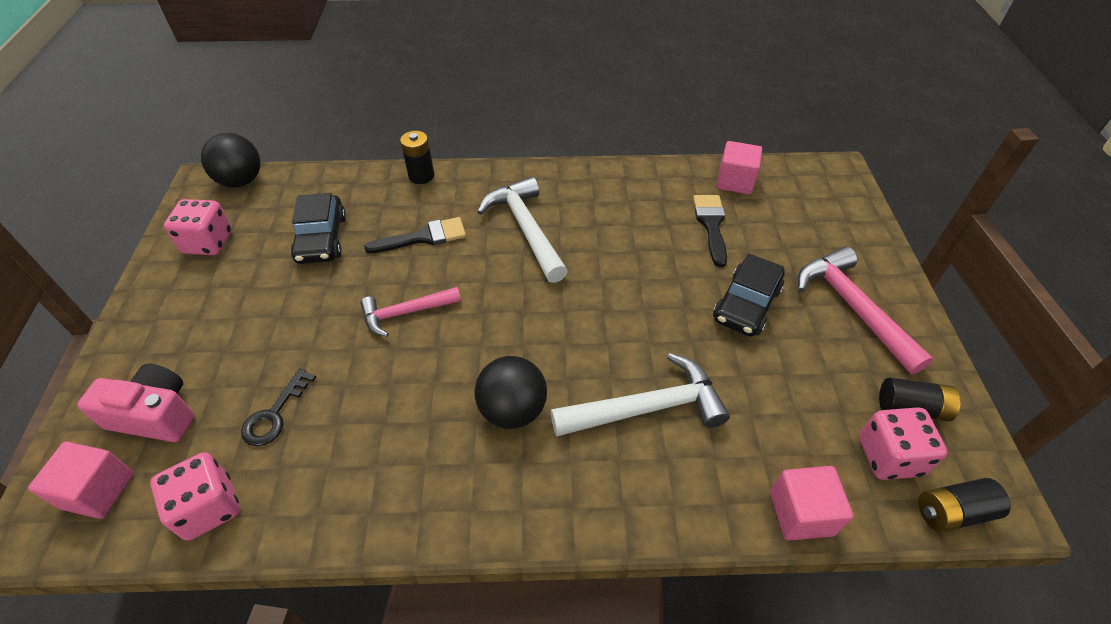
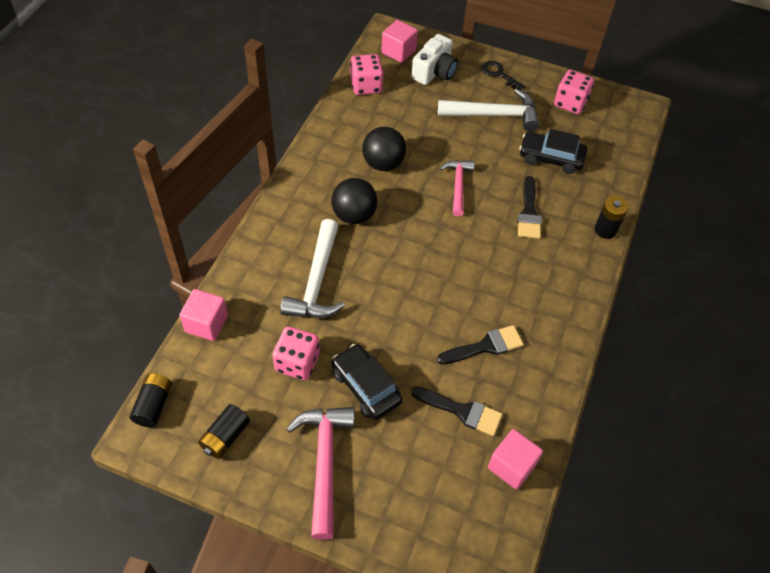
camera: 110 degrees right, 5 degrees up
pink camera [77,363,195,442] -> white camera [411,34,458,85]
black ball [201,133,260,188] -> black ball moved to [362,127,406,171]
black key [241,369,316,446] -> black key moved to [482,61,526,90]
white hammer [477,177,568,283] -> white hammer moved to [438,89,539,131]
pink hammer [798,246,933,374] -> pink hammer turned 90 degrees counterclockwise [286,407,354,540]
pink dice [859,407,947,480] -> pink dice moved to [272,327,320,380]
none -> black brush [437,325,524,364]

